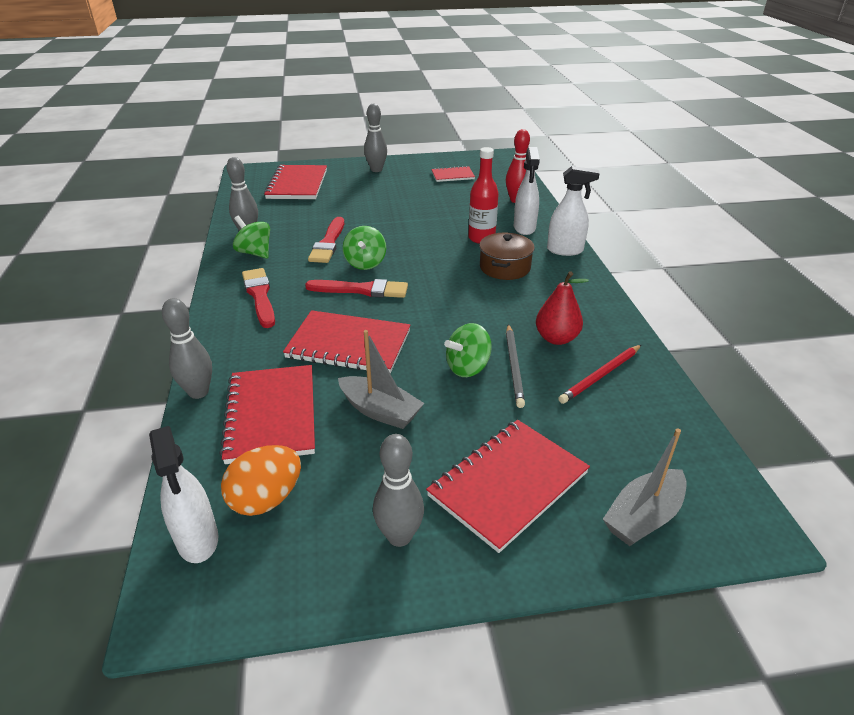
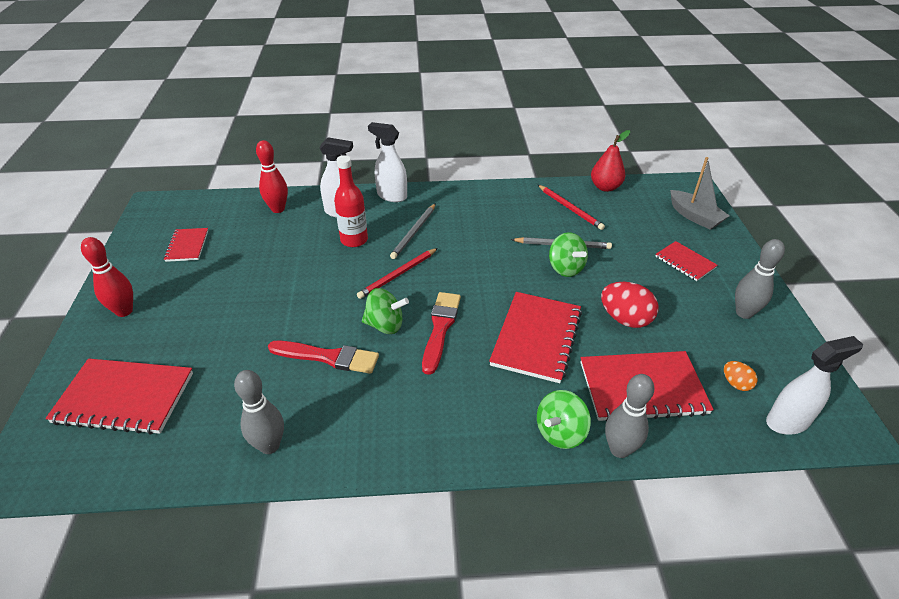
camera: 85 degrees left, 5 degrees up
orange egg [221,445,301,516] -> orange egg [724,361,758,391], size x0.54
green spinning top [233,216,270,259] -> green spinning top moved to [537,390,591,449]
red brush [242,268,275,328] -> none
grey boat [338,330,424,429] -> red egg [601,282,658,328]
grey bowling pin [364,104,387,172] -> red bowling pin [81,237,133,317]
red notebook [426,420,590,553] -> red notebook [655,241,718,281], size x0.55
brown pot [479,233,535,280] -> grey pencil [390,203,436,259]
red pear [536,271,589,345] -> red pear moved to [591,130,630,192]
white spray bottle [547,166,600,256] -> white spray bottle turned 75 degrees counterclockwise [368,122,407,202]
none -> red pencil [357,248,438,299]

